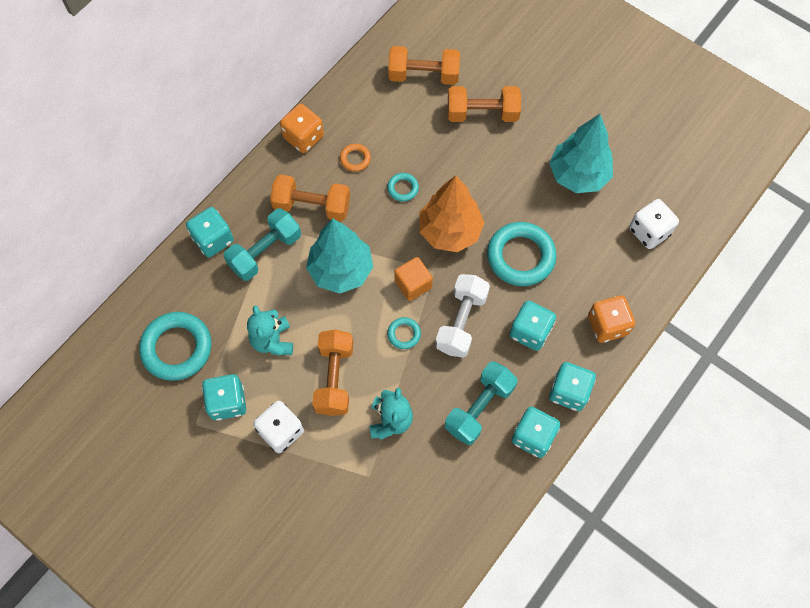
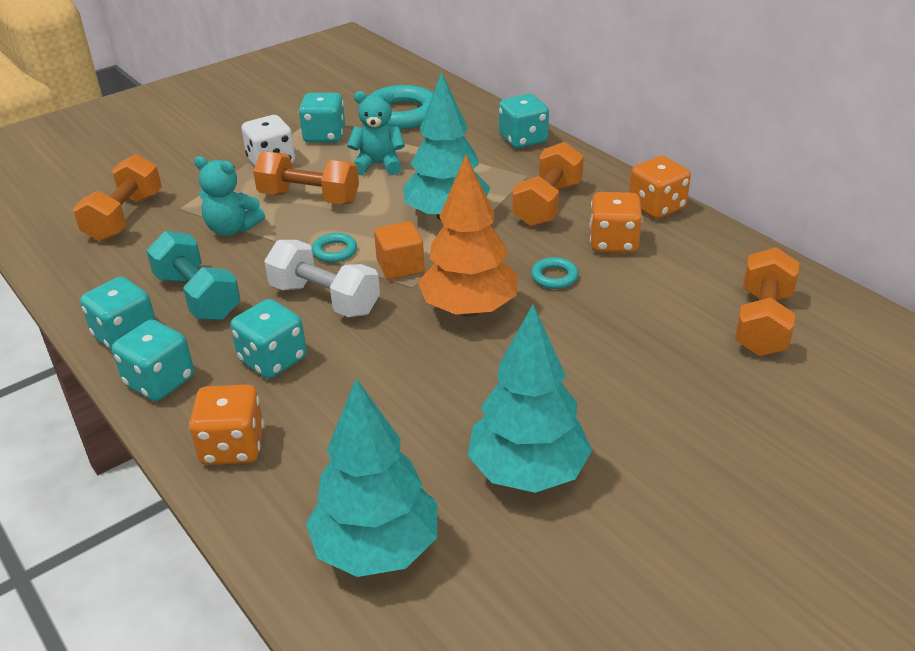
camera: 105 degrees right, 30 degrees down
turquoise dumbbell [224,209,301,281] -> none
orange ring [340,144,371,172] -> orange dice [589,192,643,253]
orange dumbbell [448,86,521,122] -> orange dumbbell moved to [73,154,162,242]
turquoise ring [487,222,556,286] -> none
white dice [629,199,679,249] -> turquoise tree [306,379,437,577]

